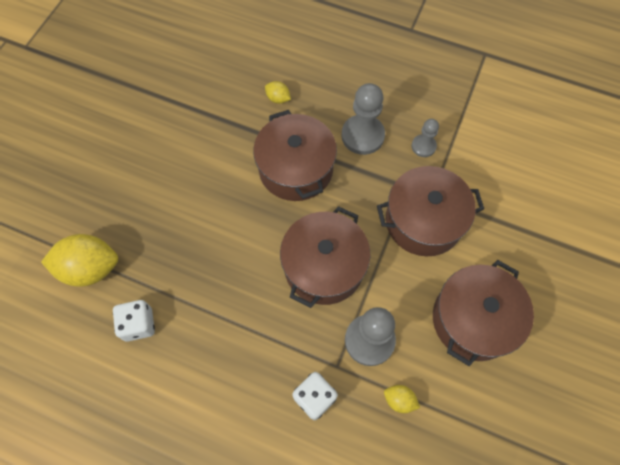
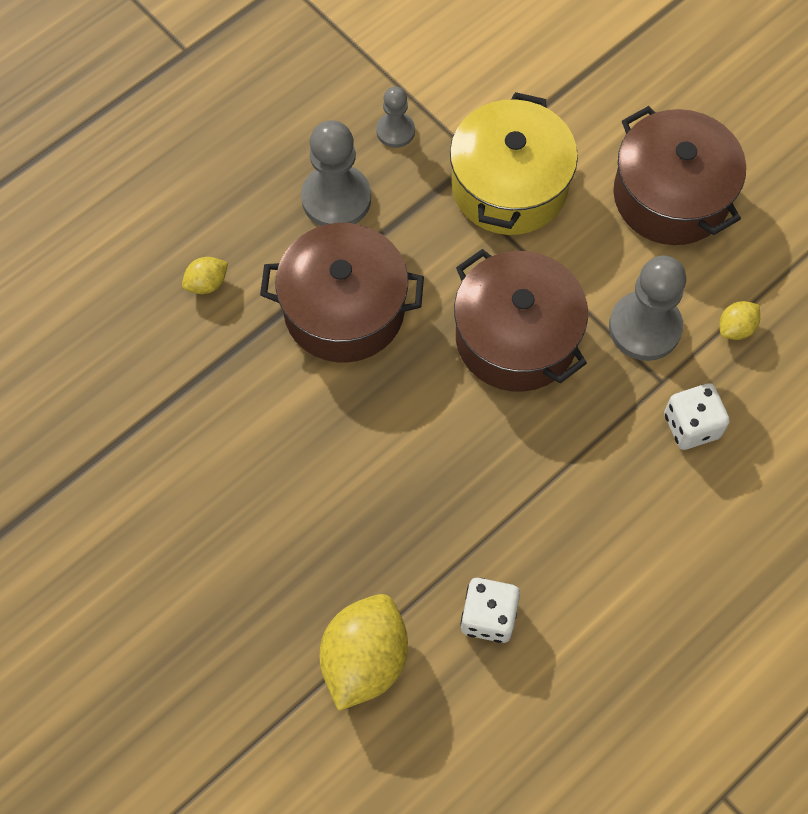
camera: 65 degrees left, 0 degrees up
brown pot [377,166,484,256] -> yellow pot [450,92,578,235]

